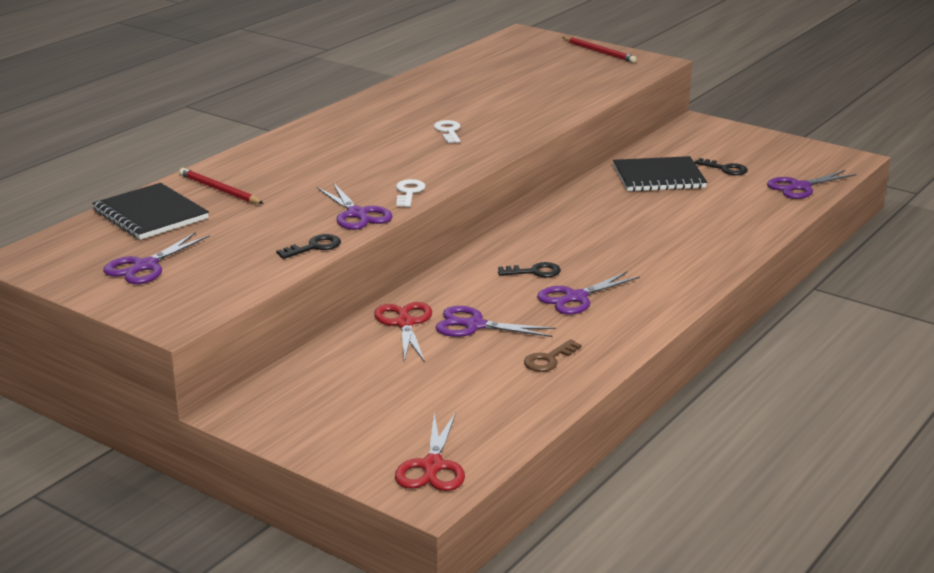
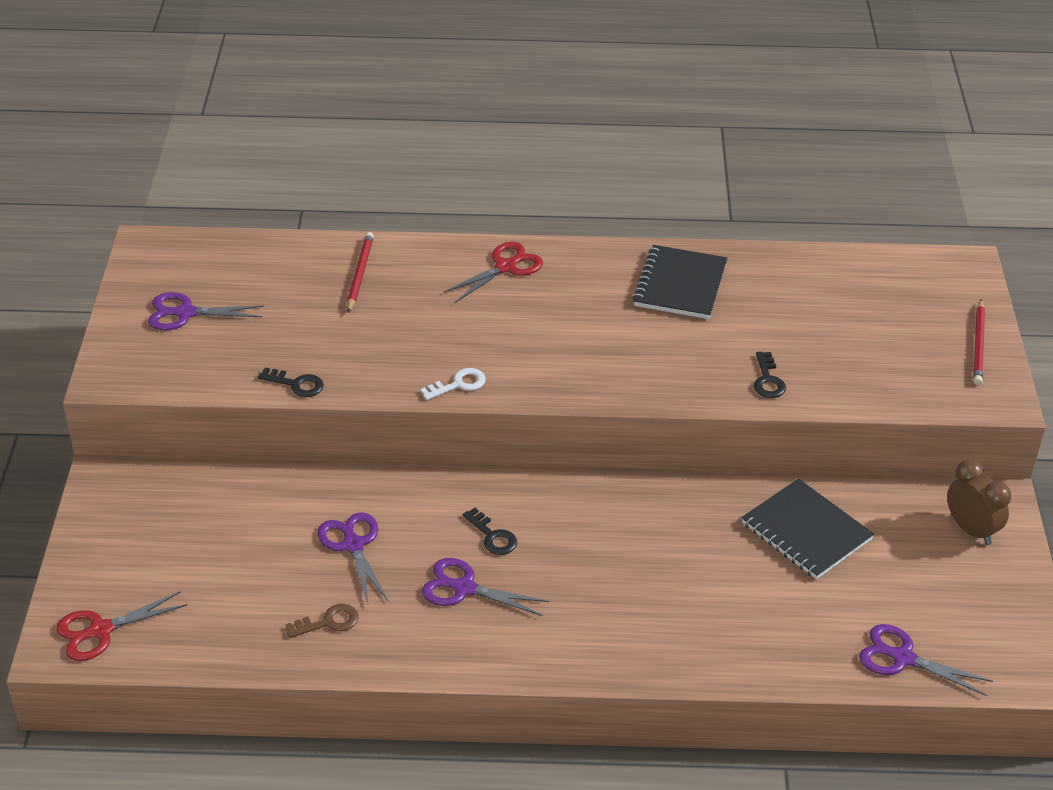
camera: 55 degrees right, 15 degrees up
black notebook [92,183,209,240] -> black notebook moved to [632,245,728,319]
purple scissors [317,183,393,230] -> none
red scissors [374,302,432,362] -> red scissors moved to [443,242,543,303]
white key [434,120,460,143] -> none
brown key [524,339,581,372] -> brown key turned 150 degrees clockwise [285,604,359,638]
black key [694,158,748,175] -> black key moved to [754,352,786,398]
none -> brown clock [947,459,1011,545]

